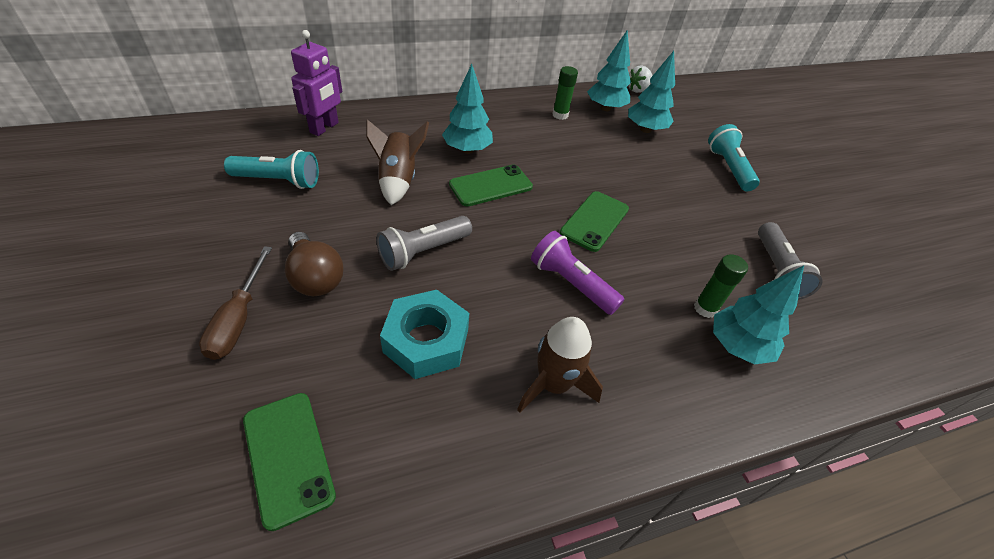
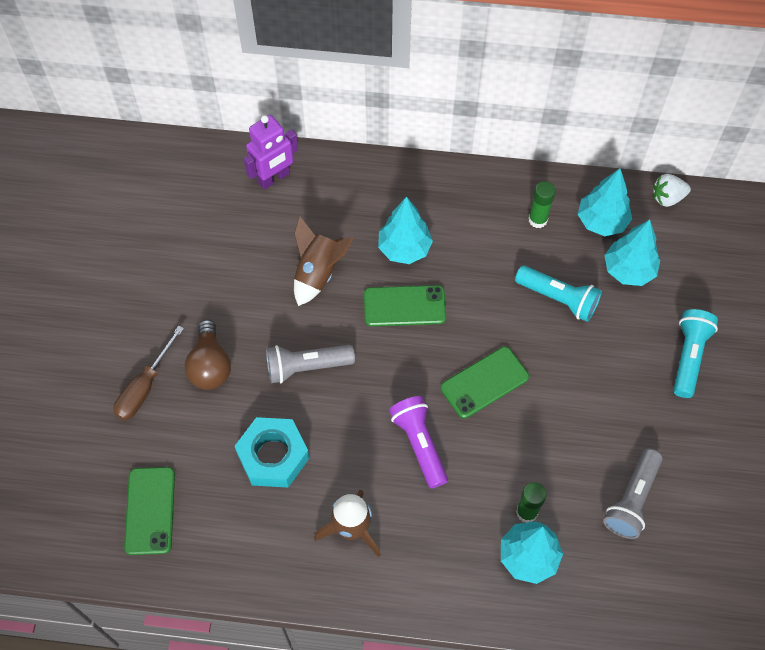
camera: 30 degrees right, 15 degrees up
turquoise flashlight [224,150,319,189] -> turquoise flashlight moved to [515,265,602,322]

